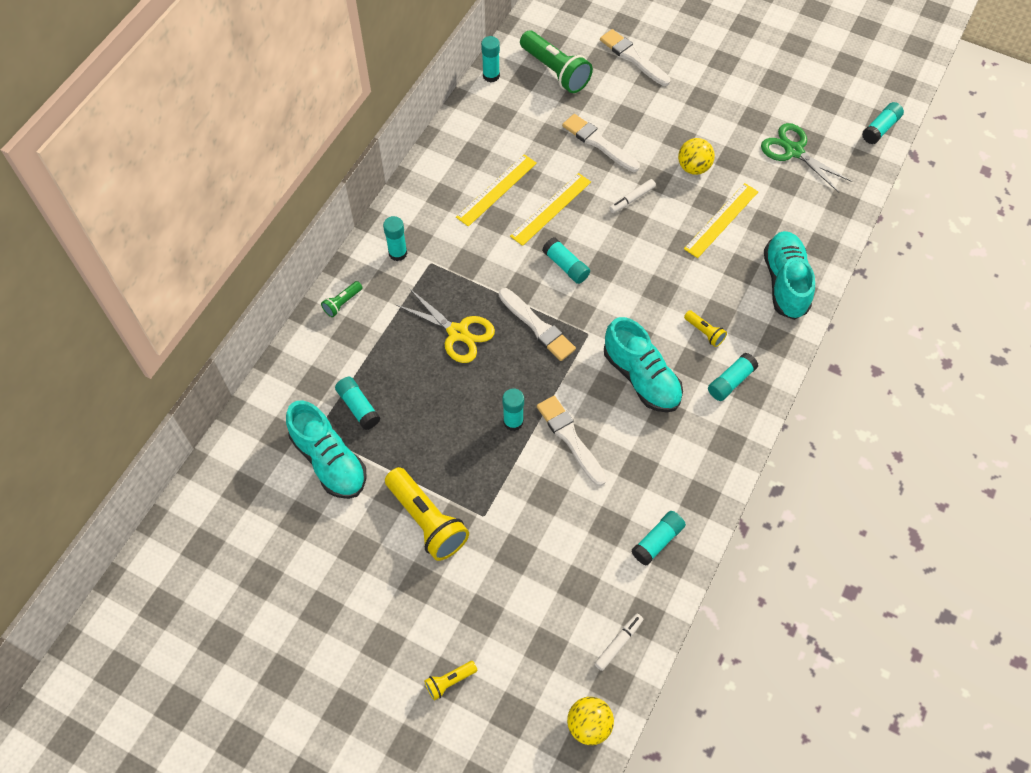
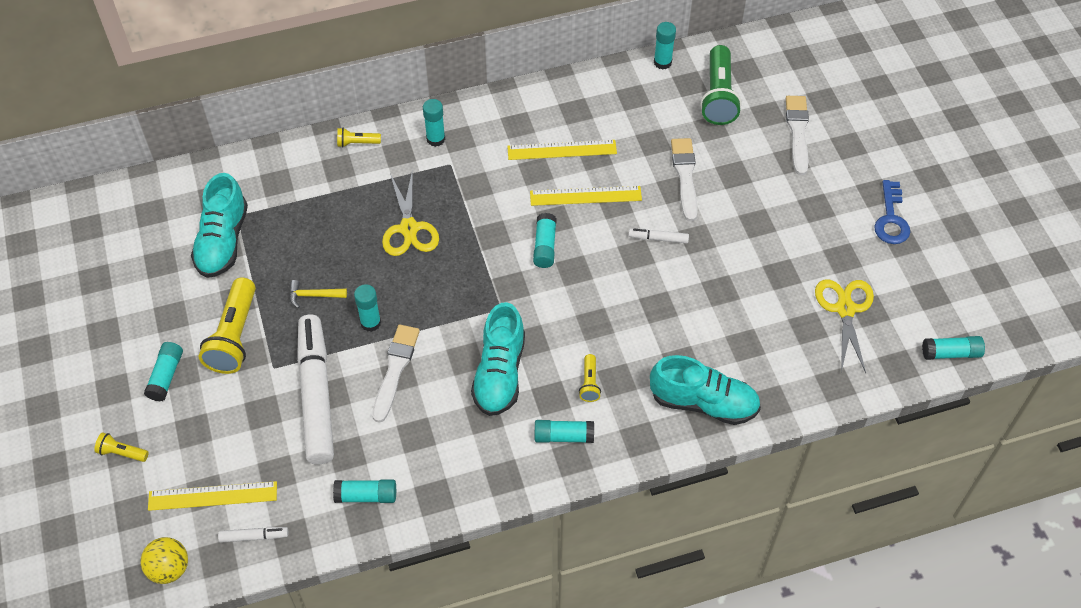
camera: 45 degrees right, 5 degrees down
green flashlight [321,281,363,317] -> yellow flashlight [337,128,381,148]
turquoise glue stick [335,377,381,430] -> turquoise glue stick moved to [144,342,183,402]
white brush [499,288,576,361] -> none
yellow ball [678,138,715,175] -> none
yellow ruler [684,183,758,258] -> yellow ruler moved to [148,481,277,511]
green scissors [761,123,852,193] -> yellow scissors [815,279,874,373]
turquoise shoe [764,231,815,320] -> turquoise shoe turned 60 degrees clockwise [650,355,761,425]
none -> yellow hammer [289,280,347,308]
none -> white marker [297,315,334,464]
none -> blue key [874,180,910,244]

